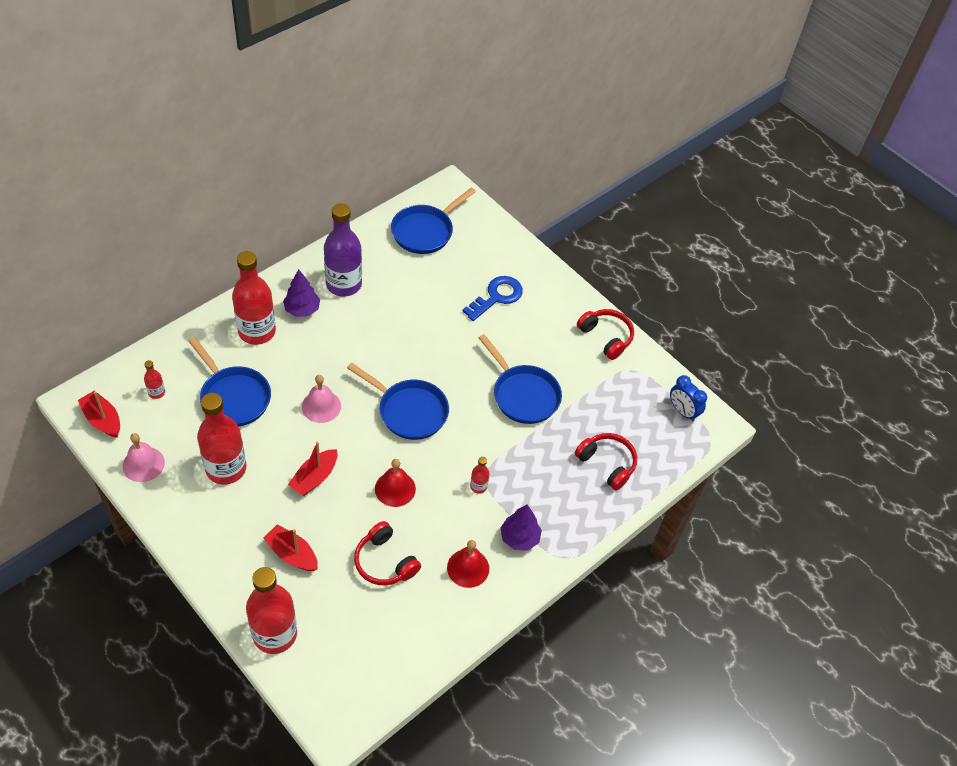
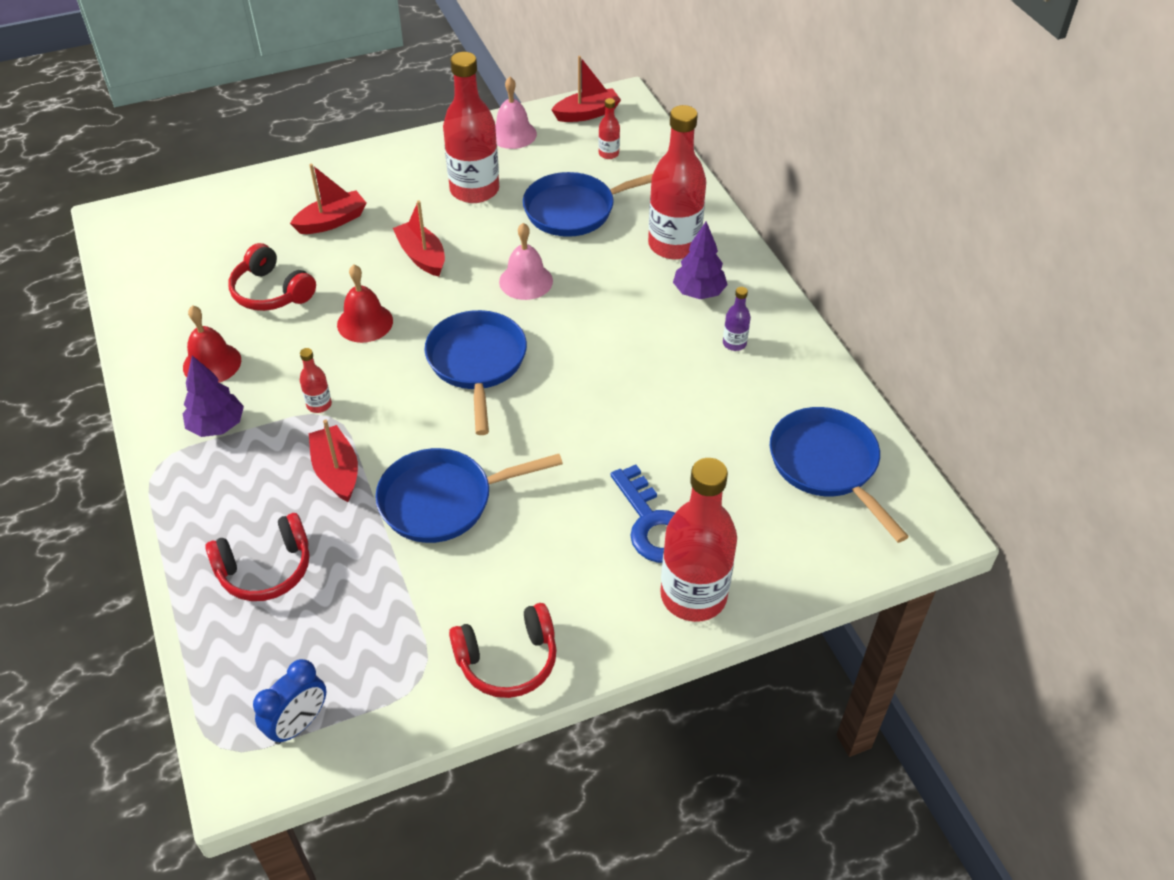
camera: 115 degrees right, 5 degrees down
red bottle [246,567,297,654] -> red bottle moved to [660,458,737,622]
purple bottle [324,203,362,297] -> purple bottle [723,287,751,351], size x0.43
blue pan [347,363,449,440] -> blue pan turned 120 degrees clockwise [425,310,527,435]
red headphones [354,521,421,585] -> red headphones turned 120 degrees counterclockwise [228,243,316,311]
blue clock [670,375,707,421] -> blue clock turned 150 degrees clockwise [253,659,326,745]
none -> red boat [309,420,358,502]

